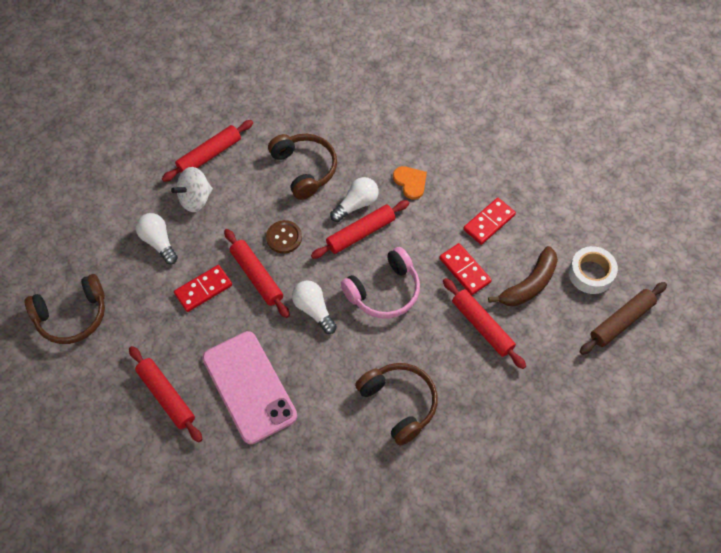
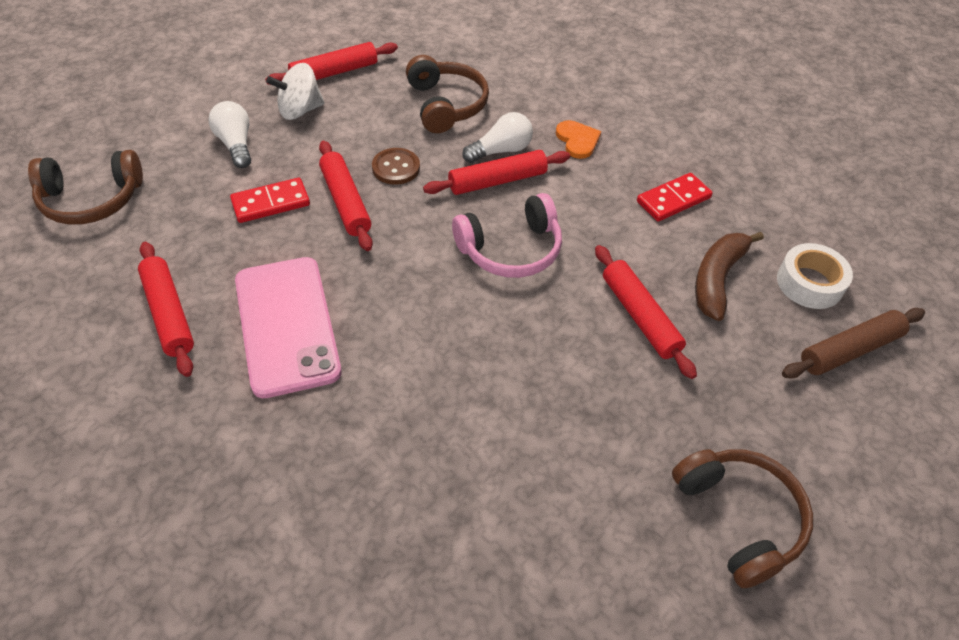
camera: 10 degrees right, 10 degrees down
white light bulb [292,281,337,334] -> none
brown headphones [355,363,438,446] -> brown headphones moved to [672,449,813,588]
red domino [439,243,492,295] -> none
brown banana [488,246,558,306] -> brown banana turned 150 degrees clockwise [695,232,764,321]

